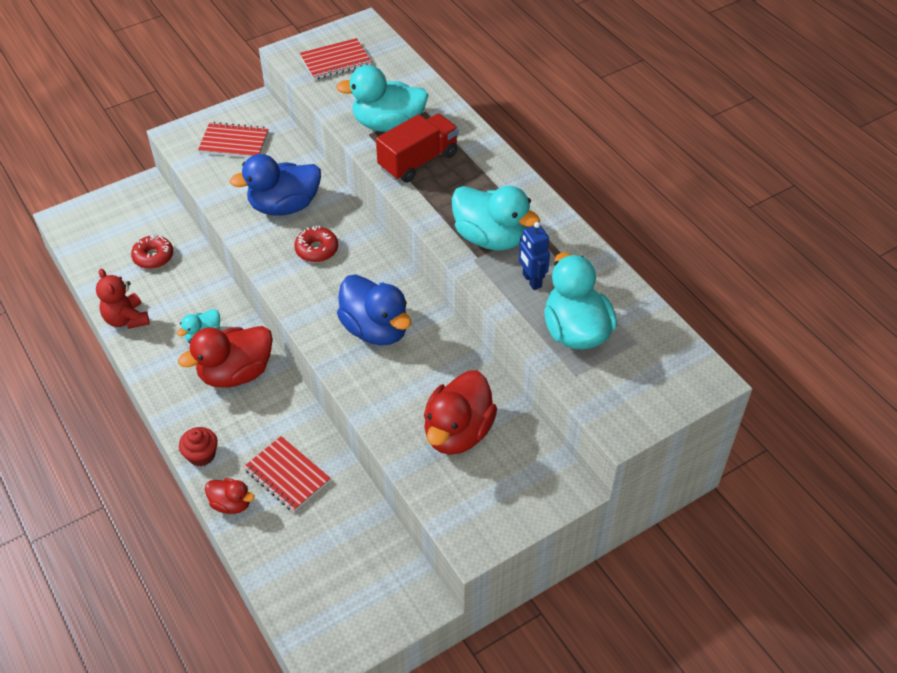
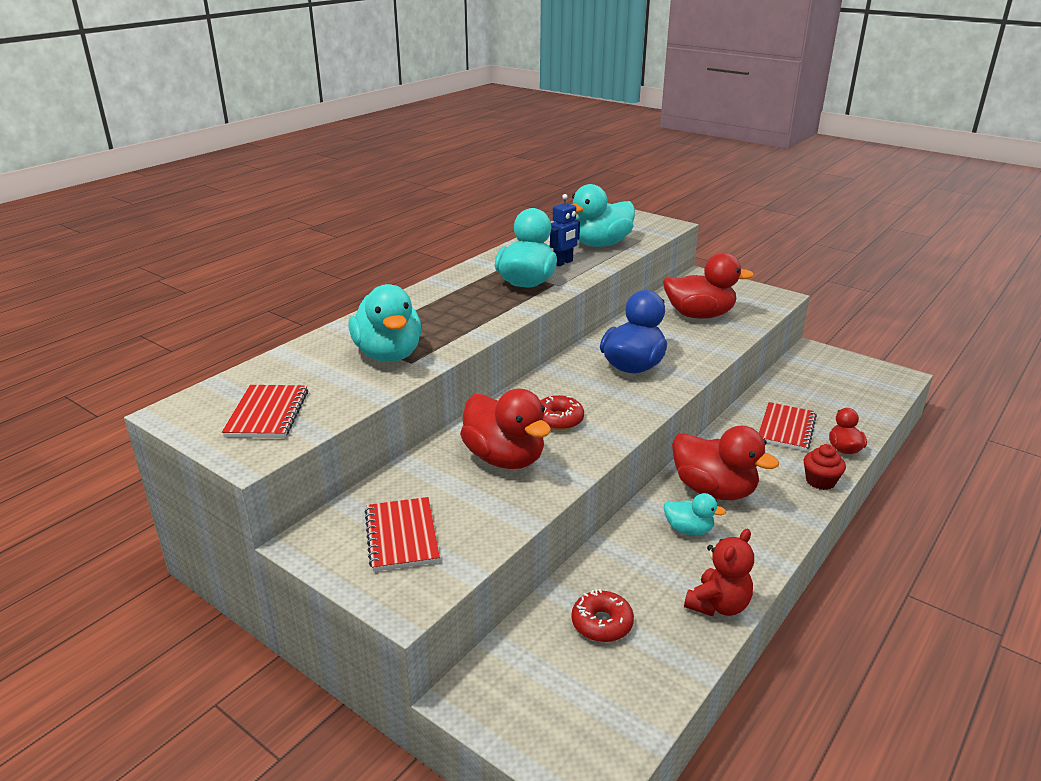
camera: 110 degrees left, 20 degrees down
blue duck [229,154,321,216] -> red duck [460,389,551,469]
red notebook [300,38,371,80] -> red notebook turned 45 degrees clockwise [222,385,308,438]
red truck [376,114,459,183] -> none

